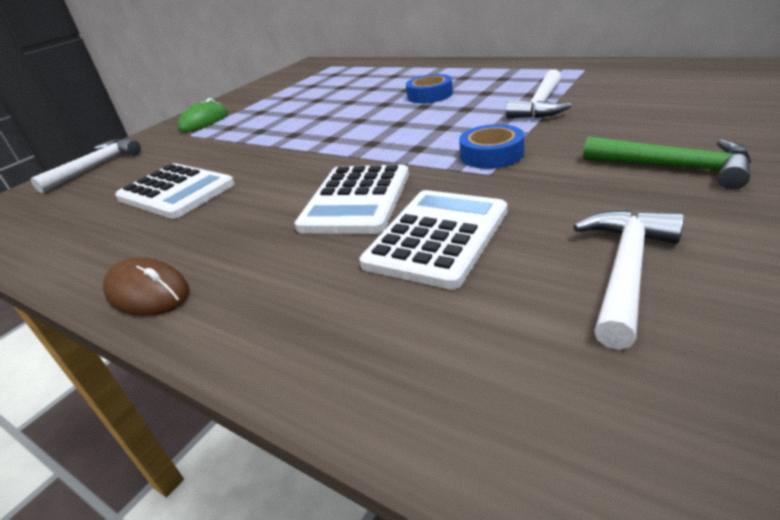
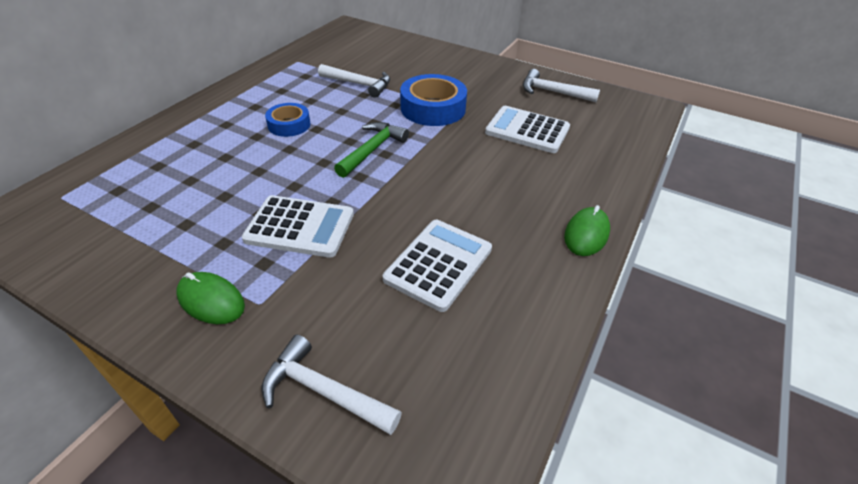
camera: 100 degrees left, 10 degrees up
brown mouse [103,257,189,316] -> green mouse [564,205,610,256]
white calculator [295,164,409,234] -> white calculator moved to [242,195,354,258]
blue tape [459,124,524,169] -> blue tape [400,74,467,126], size x1.66
green hammer [583,137,751,190] -> green hammer moved to [334,122,409,178]

